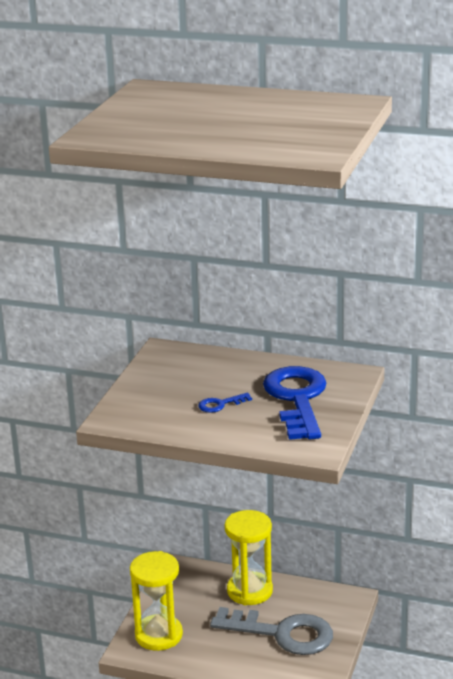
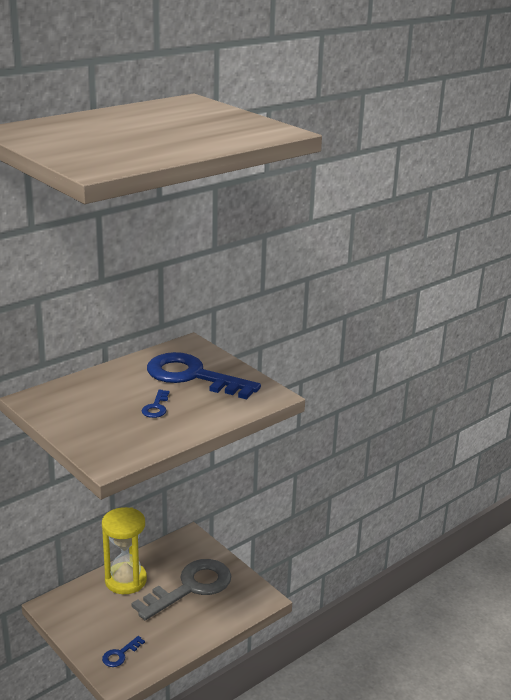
camera: 60 degrees left, 0 degrees up
yellow hourglass [130,551,183,651] -> blue key [102,636,145,667]

